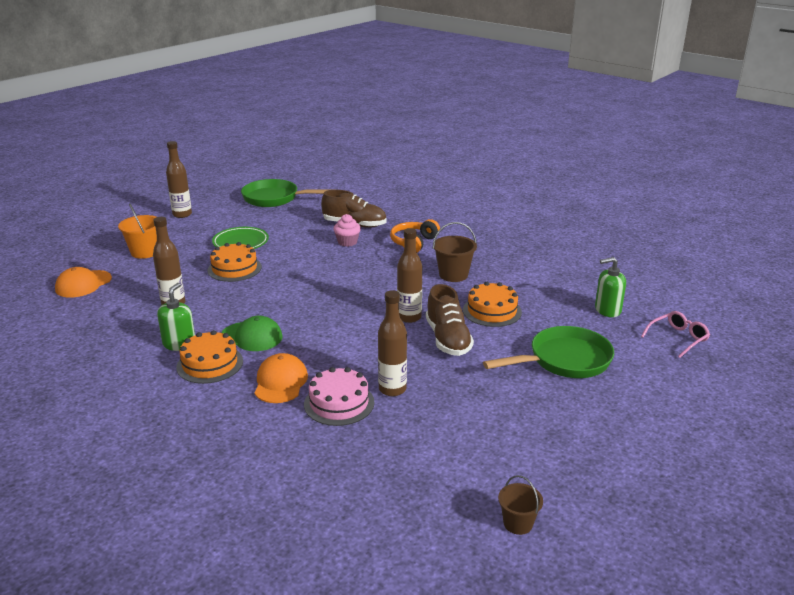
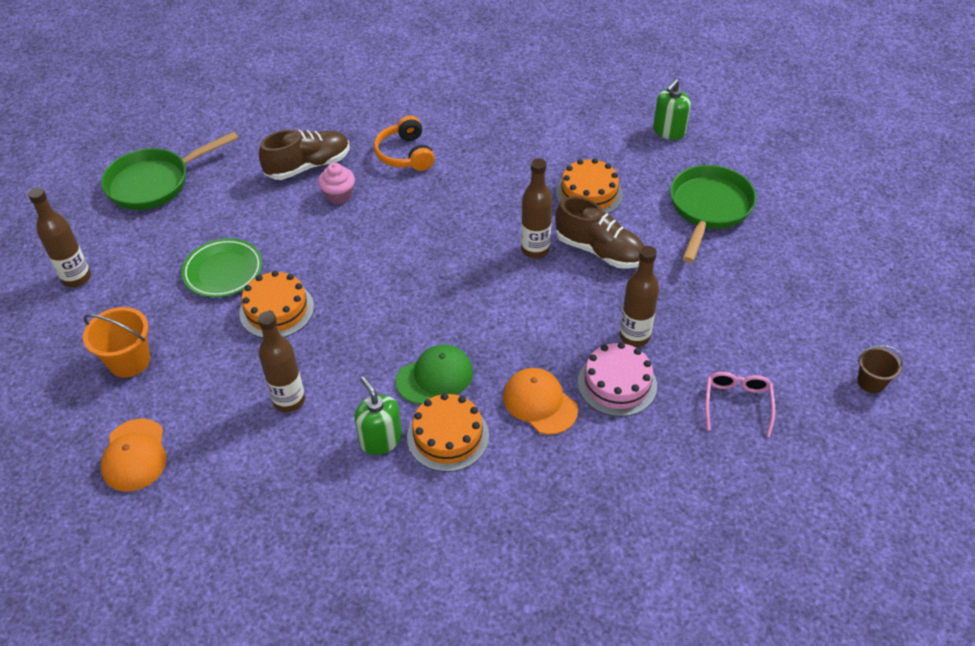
camera: 45 degrees left, 20 degrees up
brown bucket [433,222,477,282] -> none
pink glasses [641,311,710,358] -> pink glasses moved to [705,372,775,437]

